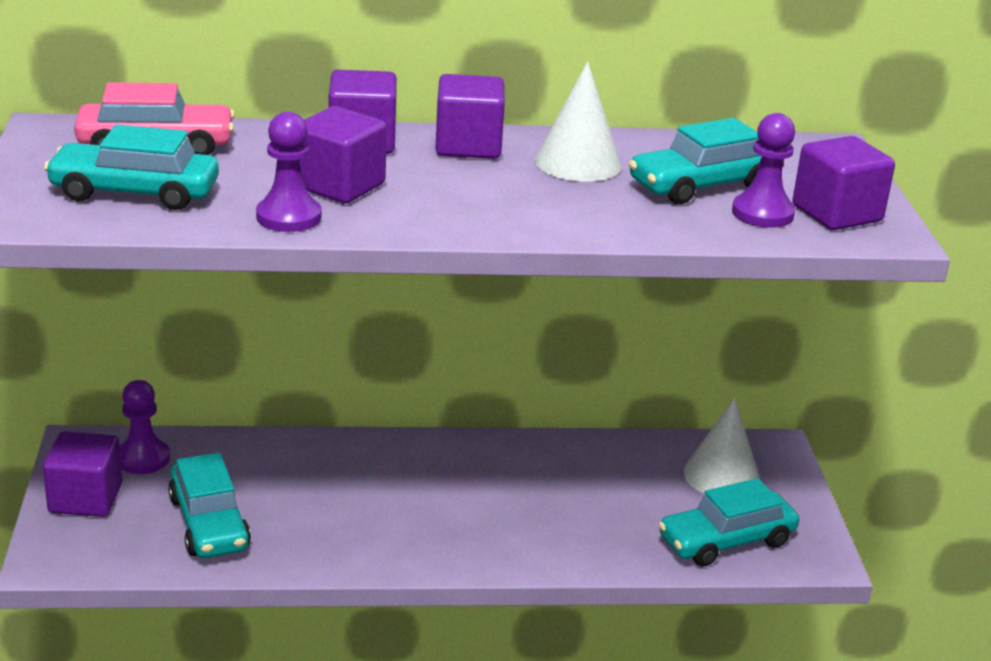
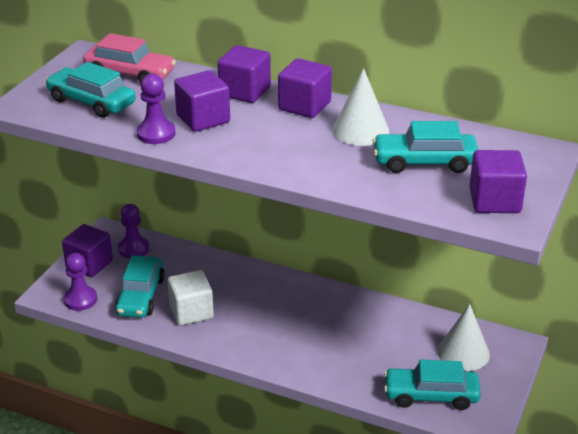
camera: 30 degrees right, 5 degrees up
purple pawn [732,113,795,228] -> purple pawn moved to [63,253,97,311]
none -> white cube [167,270,214,326]

